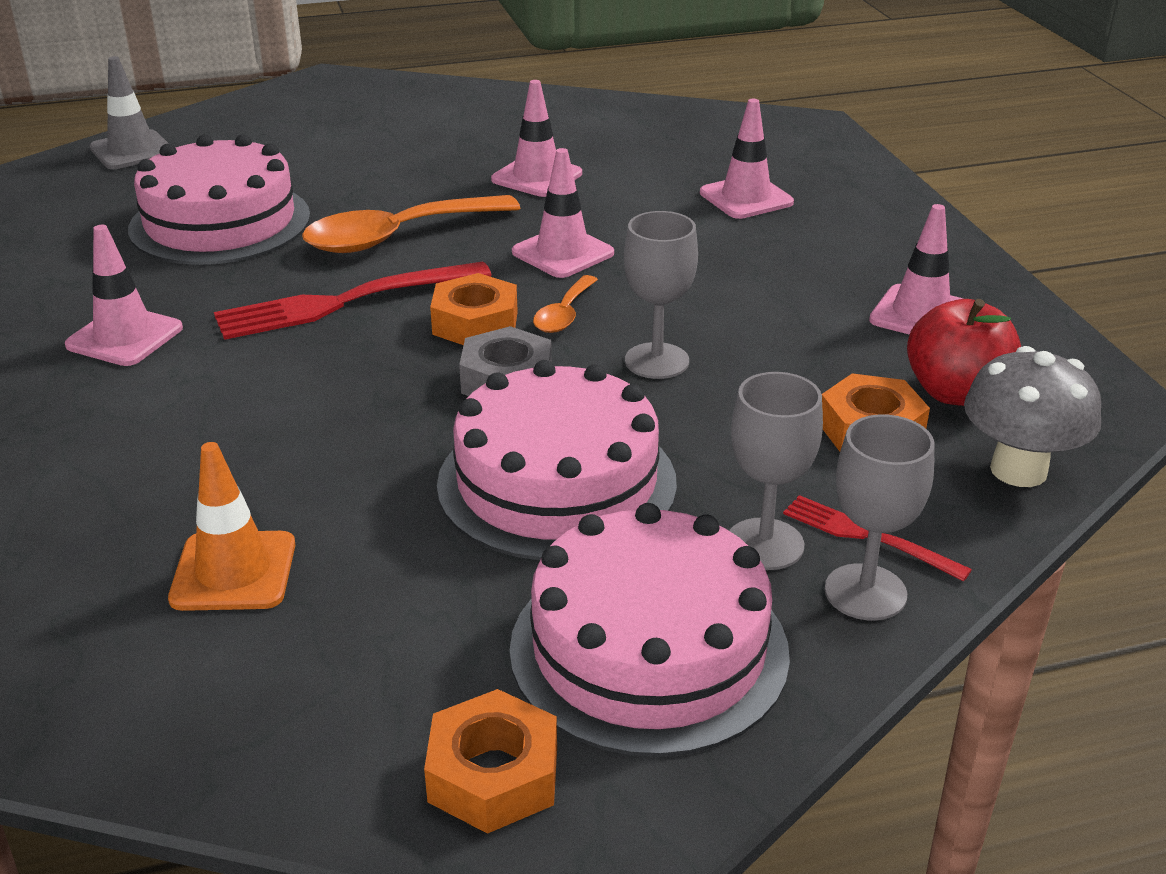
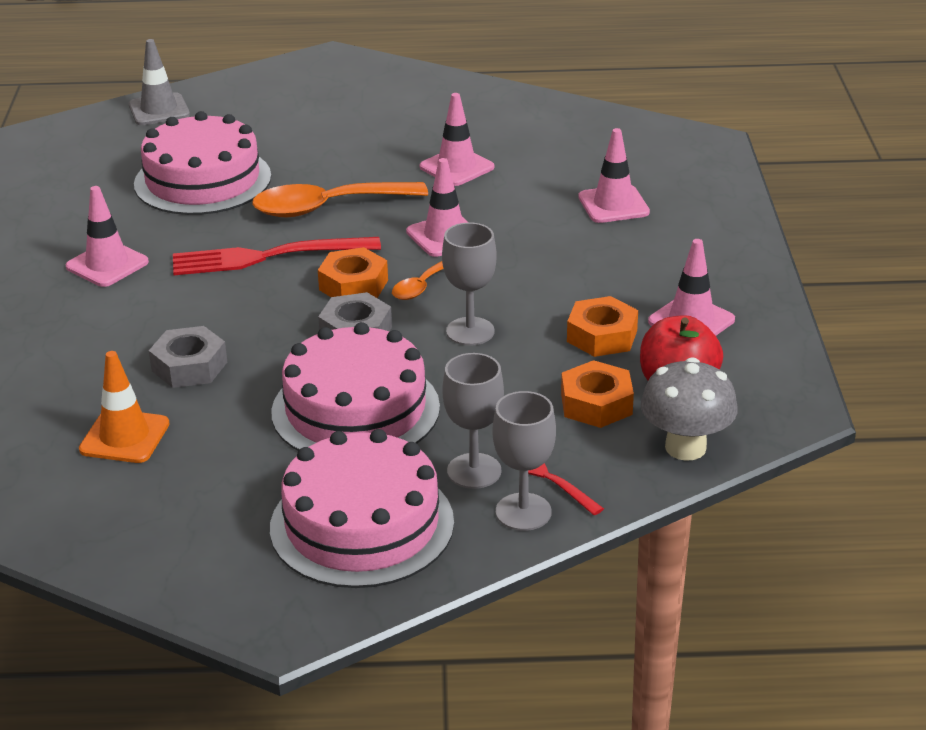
camera: 15 degrees right, 0 degrees up
orange nut [424,689,557,834] -> orange nut moved to [567,296,638,357]
none -> grey nut [149,326,227,388]

